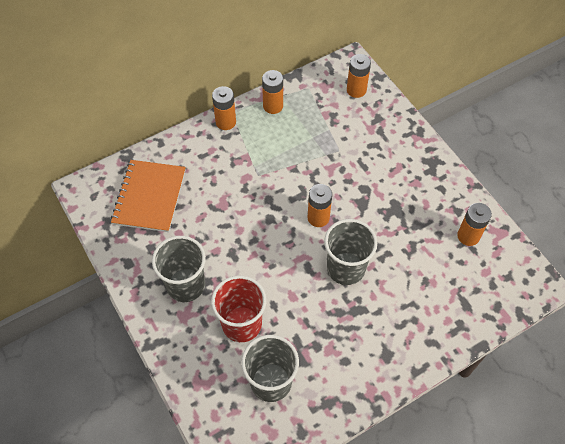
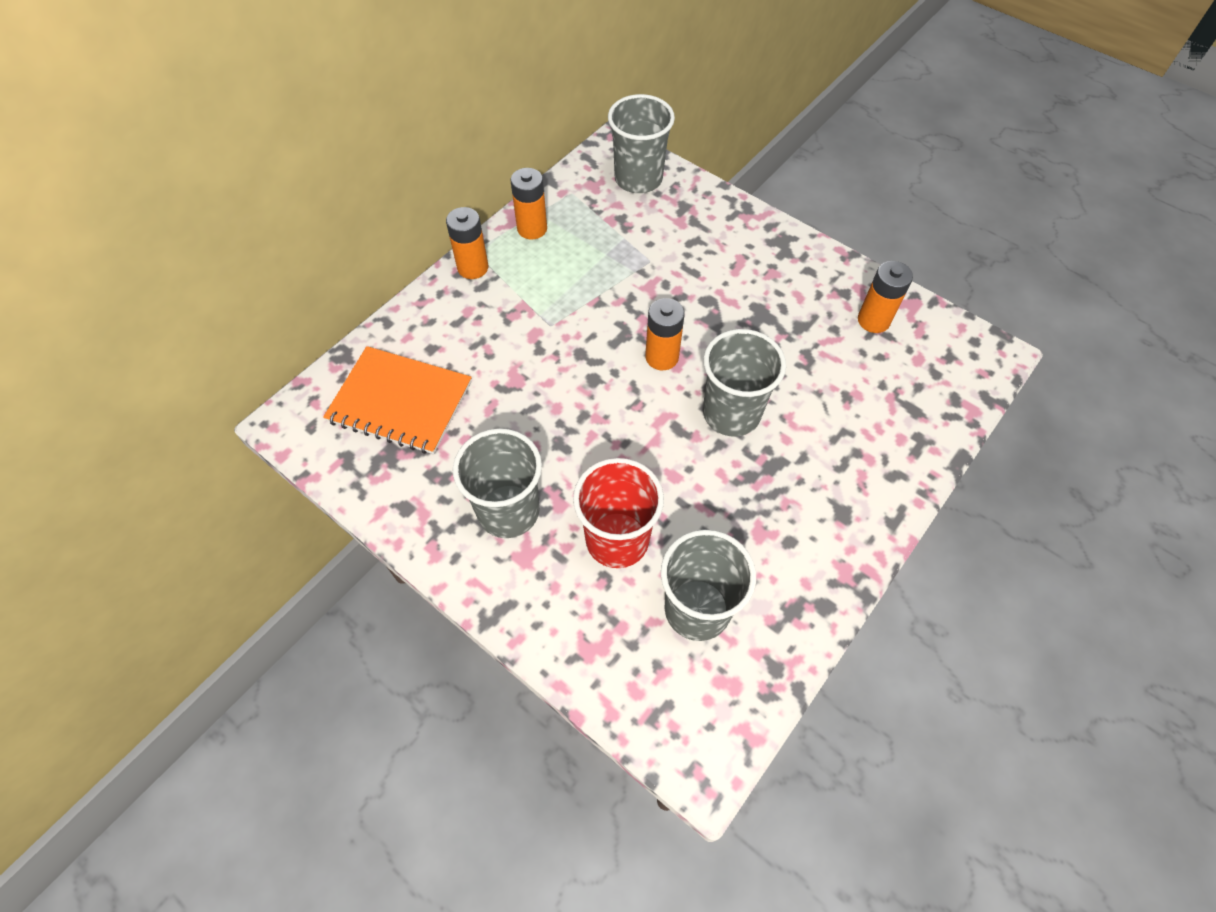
camera: 20 degrees left, 0 degrees up
orange notebook [111,160,186,232] -> orange notebook turned 60 degrees counterclockwise [323,346,472,454]
orange battery [347,54,371,98] -> grey cup [608,94,675,193]

